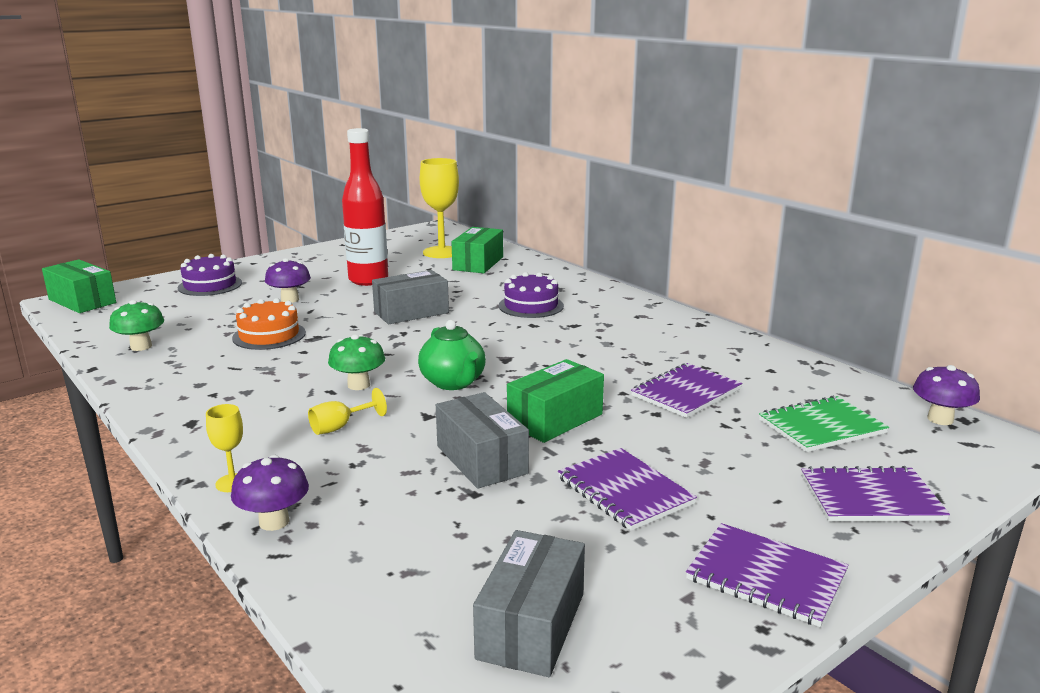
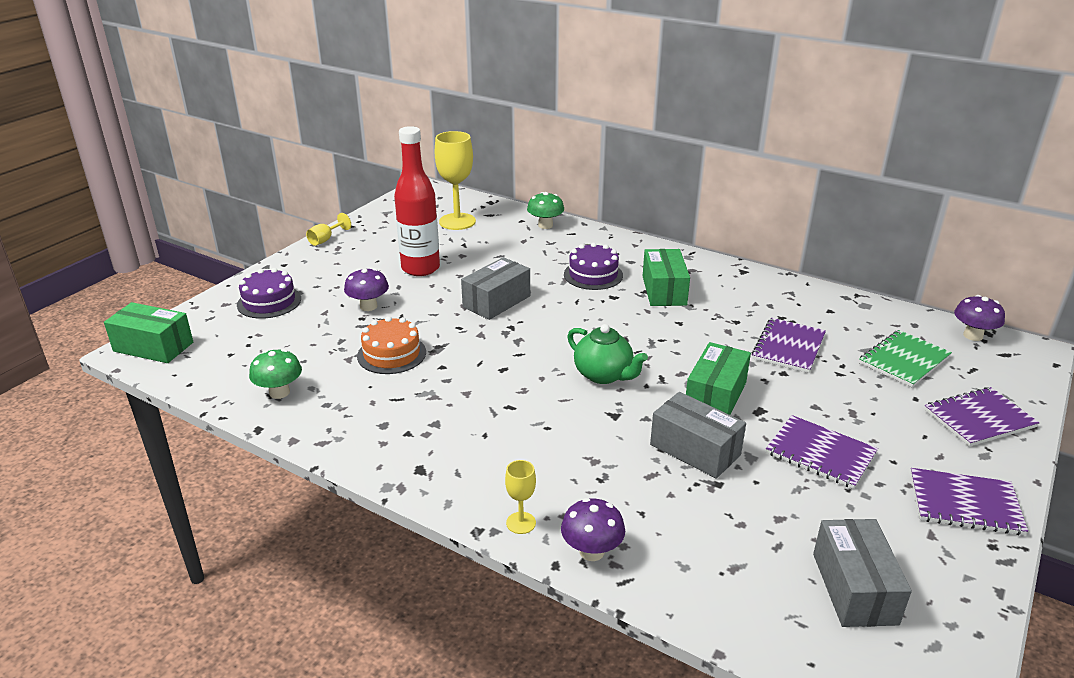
camera: 20 degrees left, 10 degrees up
yellow goblet [308,388,387,435] -> yellow goblet moved to [306,213,351,246]
green mushroom [328,334,385,390] -> green mushroom moved to [527,192,564,229]
green box [452,227,503,273] -> green box moved to [643,249,690,306]

